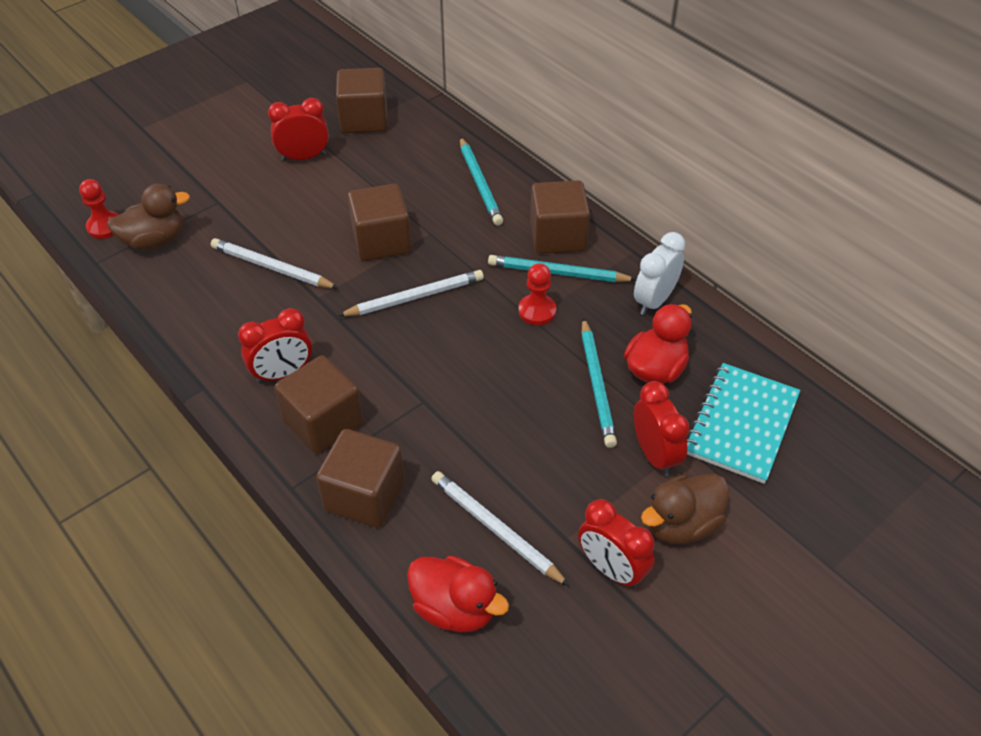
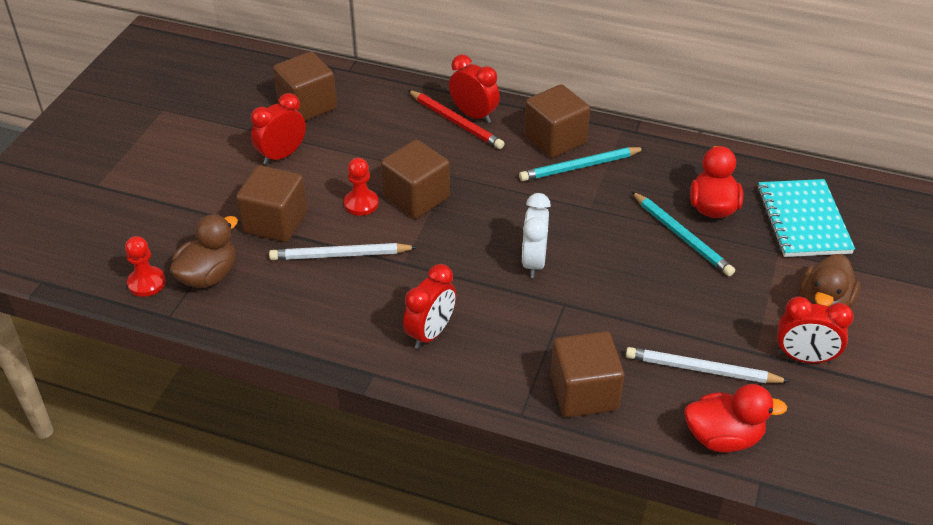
camera: 30 degrees left, 5 degrees down
brown cube [274,355,363,454] -> brown cube moved to [236,165,307,242]
white pencil [338,270,484,316] -> none
turquoise pencil [460,137,503,226] -> red pencil [408,90,505,149]
red pawn [518,263,556,325] -> red pawn moved to [344,158,379,216]
white clock [634,232,686,315] -> white clock moved to [522,193,551,278]
red clock [634,381,689,476] -> red clock moved to [449,54,500,123]

